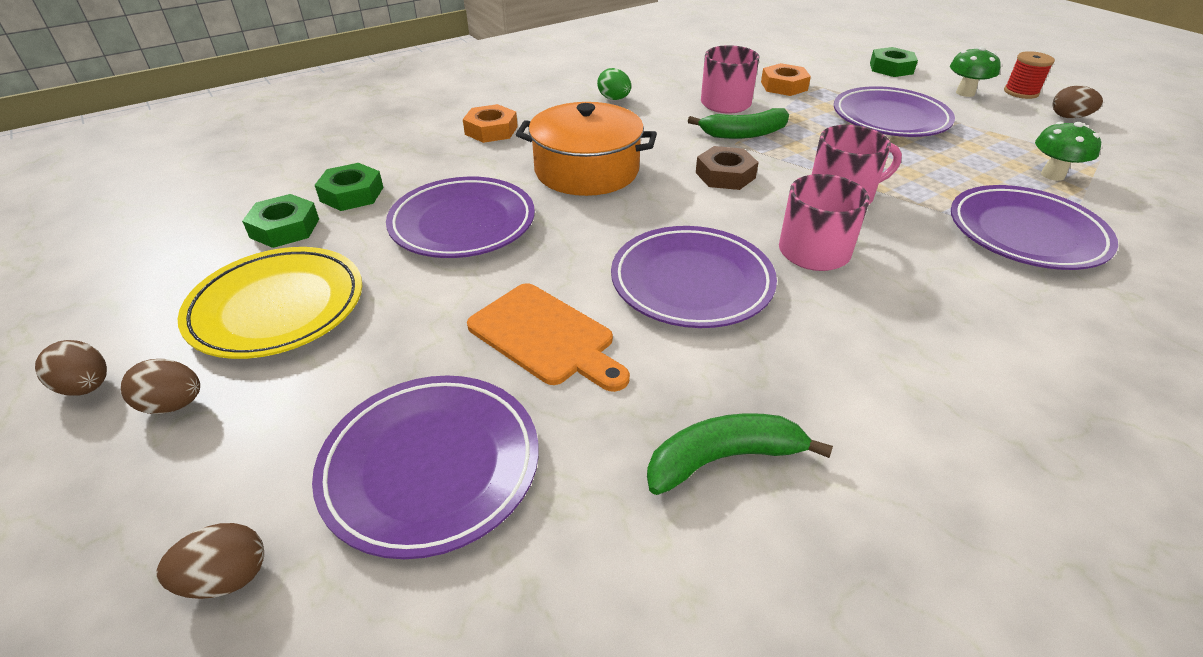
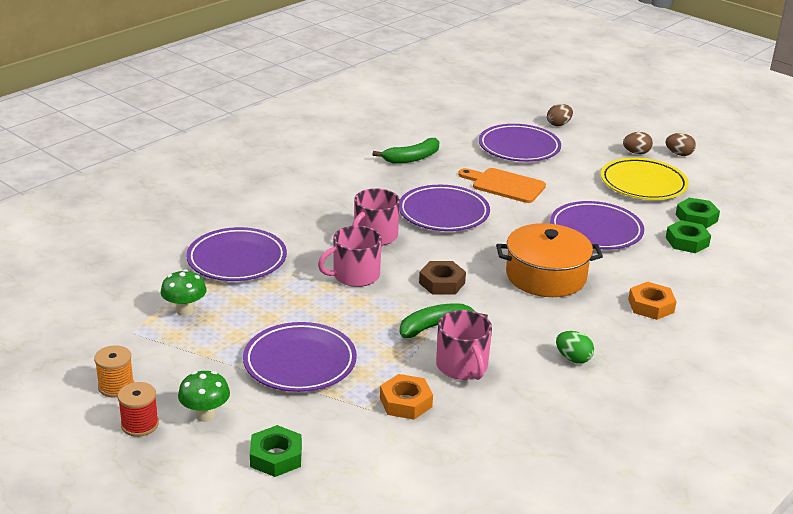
camera: 165 degrees right, 10 degrees down
brown egg [1052,86,1103,118] -> orange spool [94,345,134,398]

